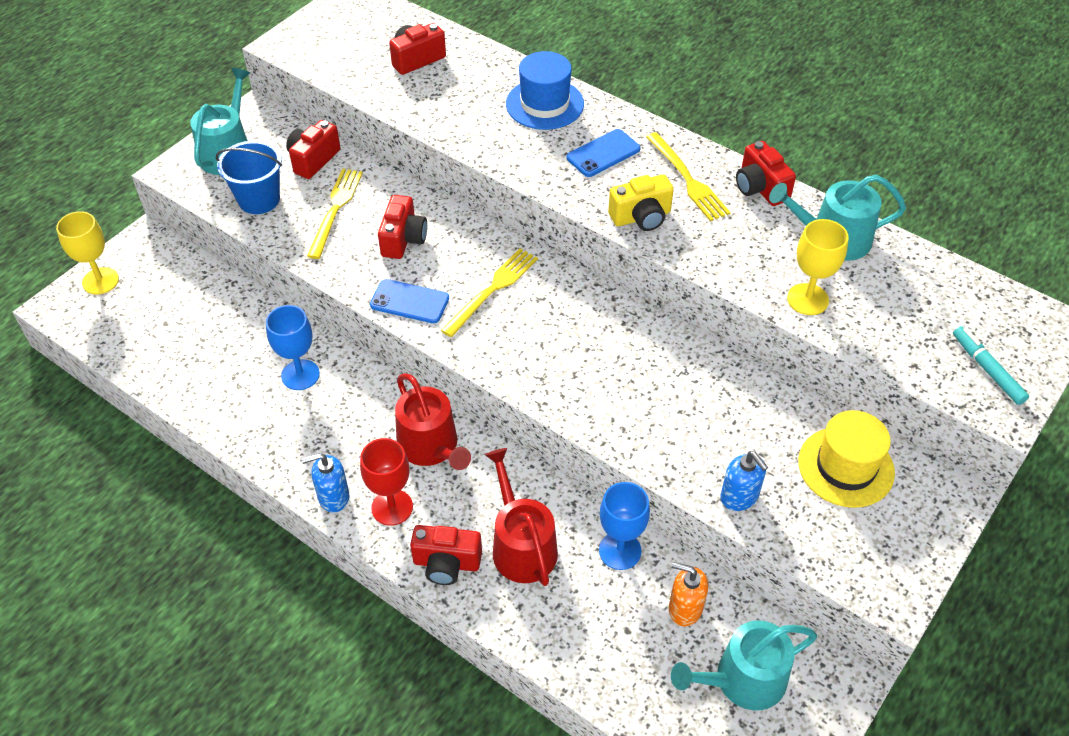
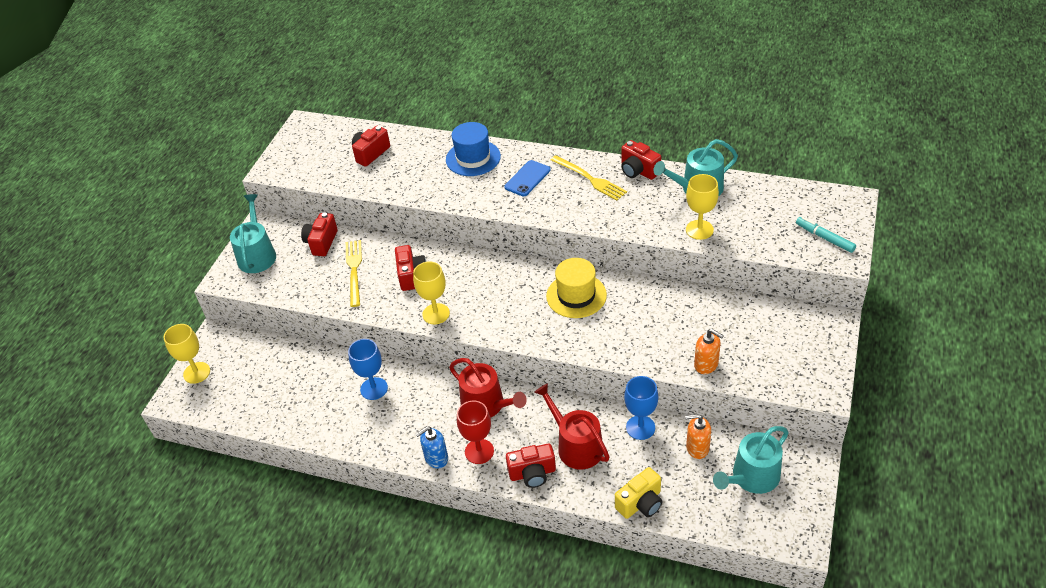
camera: 15 degrees left, 5 degrees down
blue bucket [216,141,282,214] -> none
blue phone [370,279,449,323] -> yellow goblet [413,261,450,324]
yellow fork [441,248,538,337] -> none
yellow camera [608,174,674,231] -> yellow camera moved to [615,467,663,519]
blue soap dispenser [720,451,768,511] -> orange soap dispenser [694,329,724,374]
yellow hat [798,410,895,508] -> yellow hat moved to [546,258,607,318]

